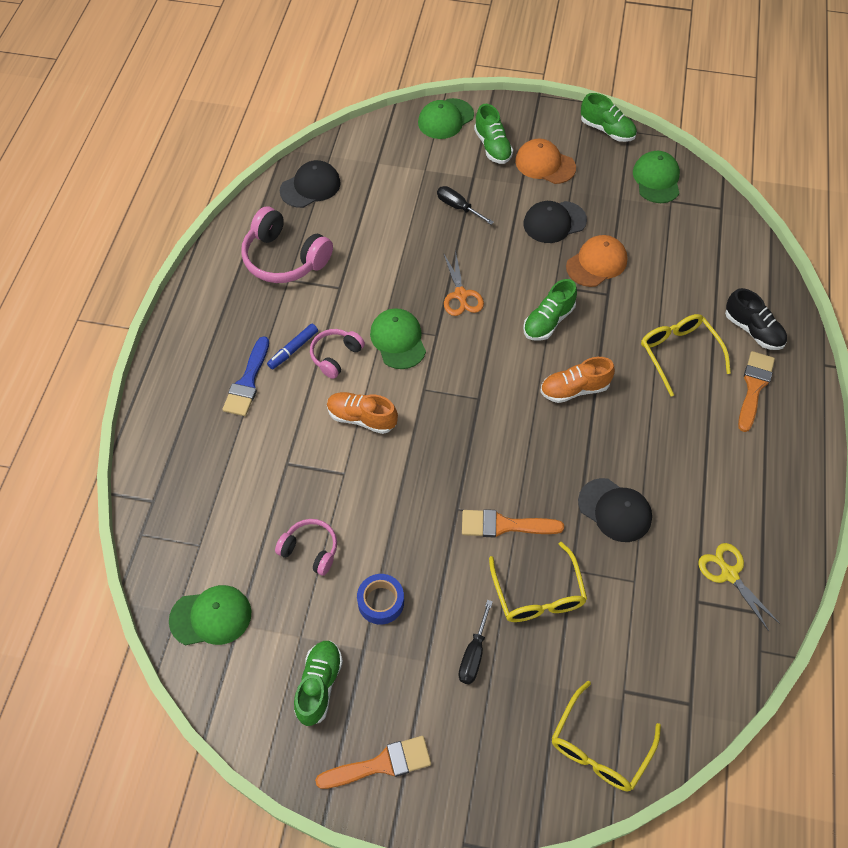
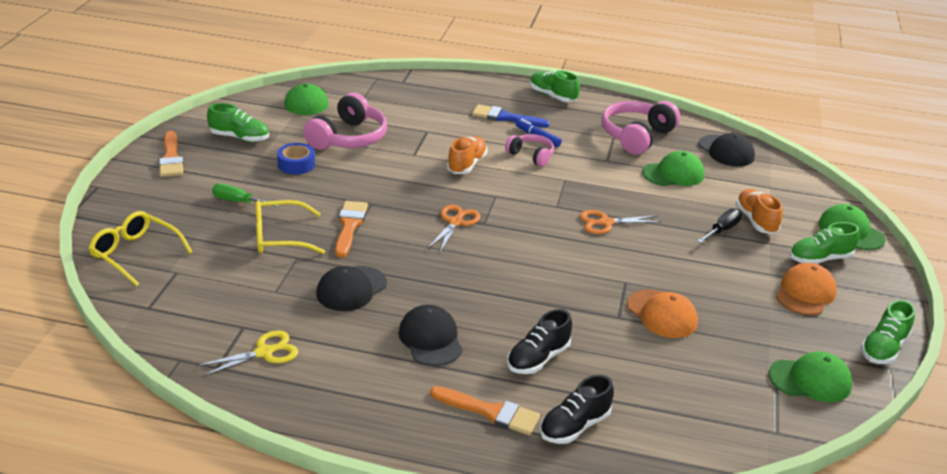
camera: 90 degrees right, 25 degrees down
pink headphones [275,519,337,576] -> pink headphones [303,93,387,150], size x1.73
green cap [370,308,426,369] -> green cap moved to [643,151,705,186]
black screwdriver [458,600,493,684] -> green screwdriver [212,183,279,207]
black cap [523,201,587,243] -> black cap moved to [398,305,463,366]
green shoe [523,279,577,341] -> green shoe moved to [530,71,580,102]
orange shoe [540,357,615,403] -> orange shoe moved to [736,189,783,234]
yellow glasses [641,314,731,397] -> black shoe [507,309,572,374]
none -> orange scissors [427,205,480,252]

